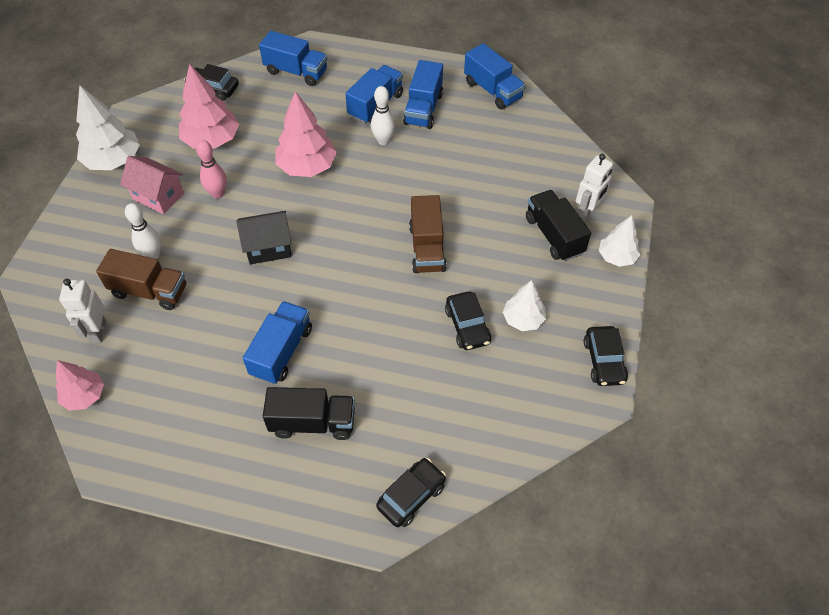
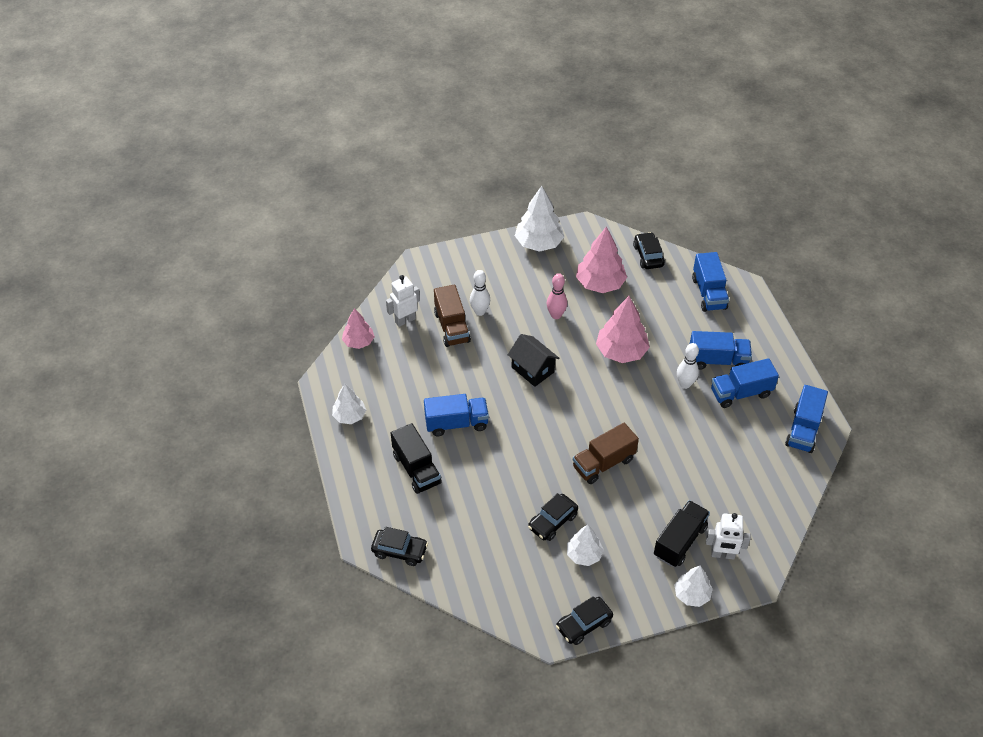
camera: 60 degrees right, 5 degrees down
pink house [120,156,184,214] -> none
none -> white tree [332,383,366,424]

